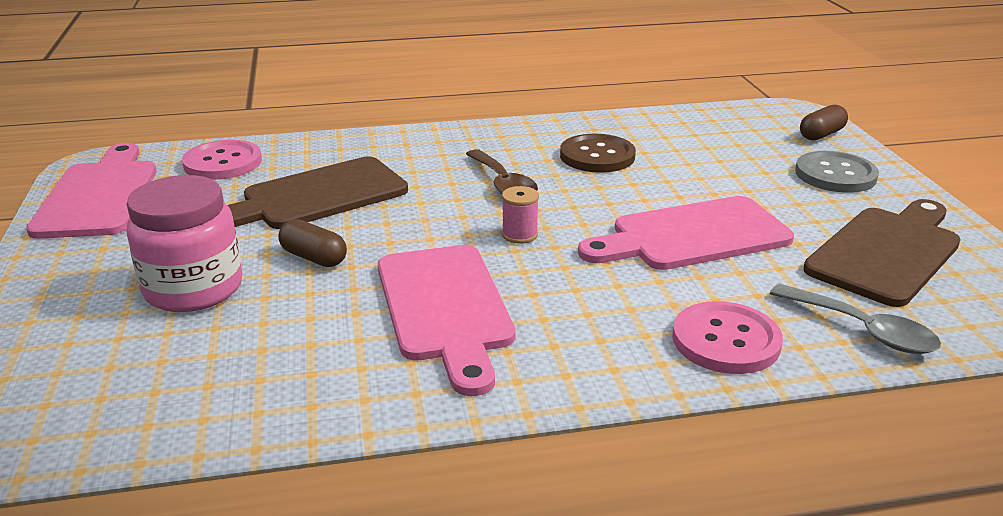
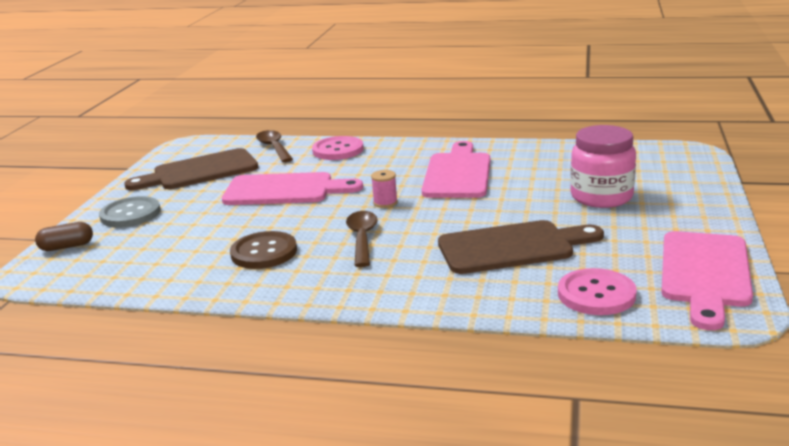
camera: 155 degrees left, 5 degrees down
brown capsule [279,219,347,267] -> none
grey spoon [770,284,941,354] -> brown spoon [256,130,293,162]

